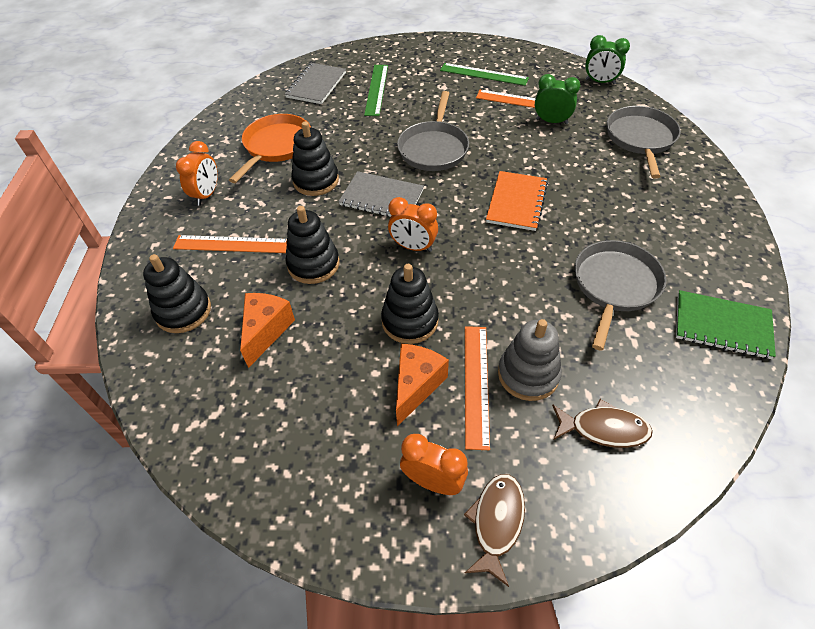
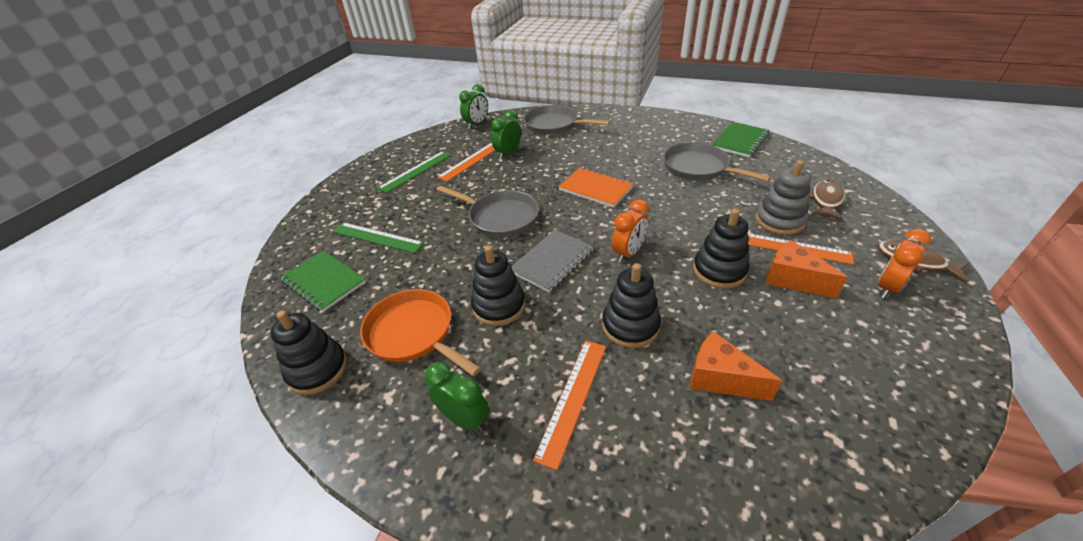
camera: 70 degrees left, 10 degrees down
black stacking toy [143,254,211,333] -> black stacking toy moved to [271,310,347,395]
orange clock [176,141,218,206] -> green clock [425,362,489,432]
grey notebook [285,63,346,104] -> green notebook [280,251,366,312]

